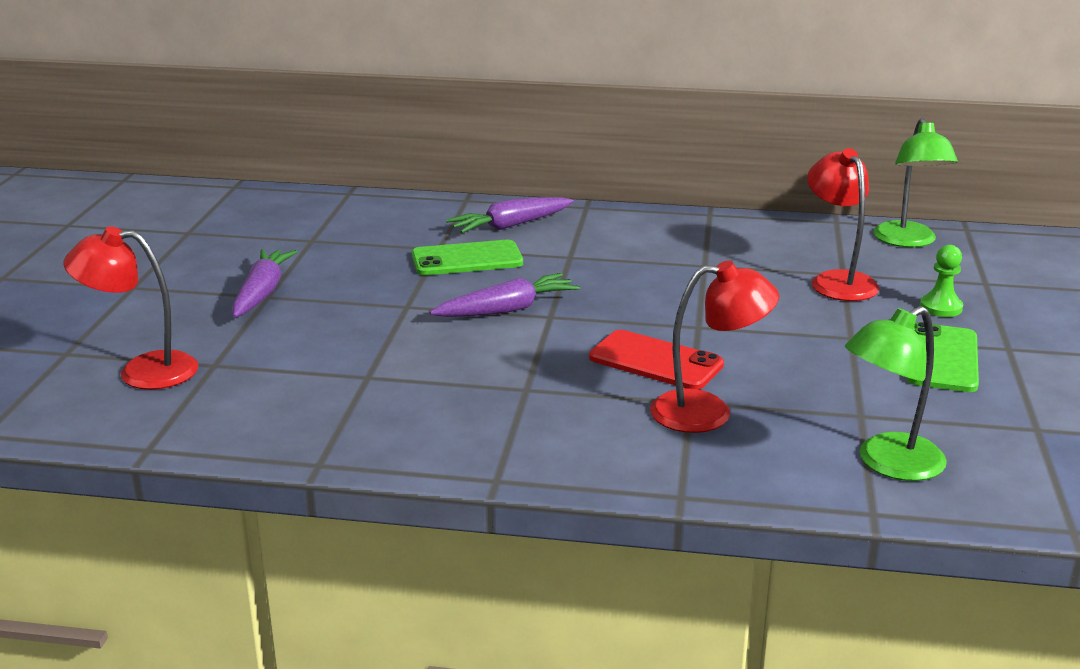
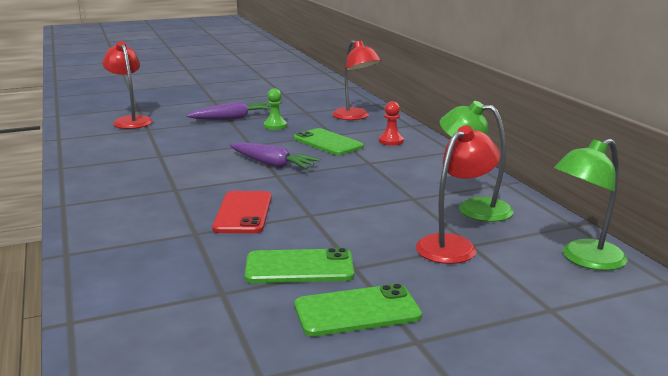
camera: 60 degrees right, 5 degrees down
purple carrot [446,197,574,233] -> red pawn [379,101,404,146]
red lamp [650,261,779,433] -> red lamp moved to [332,40,381,120]
green lamp [845,306,947,481] -> green lamp moved to [440,101,514,222]
green pawn [920,245,963,317] -> green pawn moved to [264,88,287,130]
none -> green phone [245,248,354,283]

